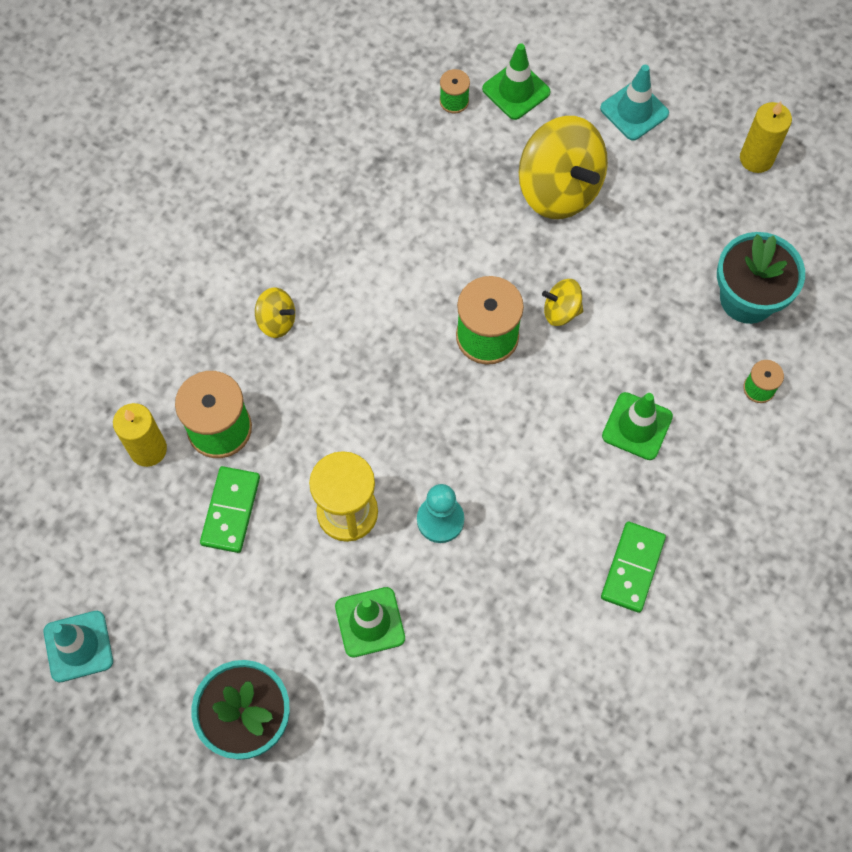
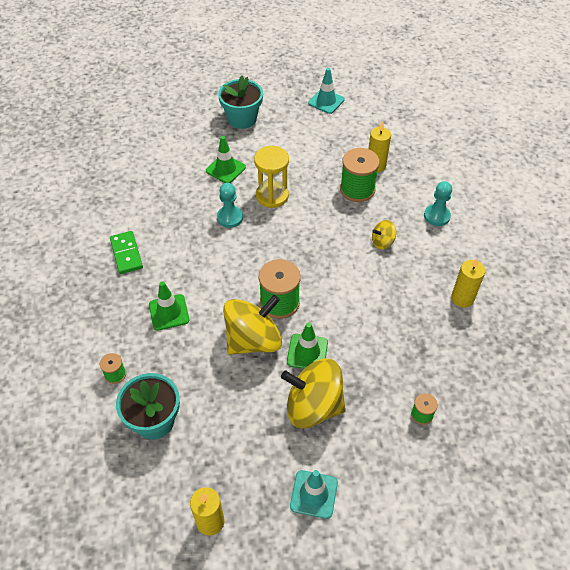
camera: 140 degrees right, 15 degrees down
green domino [200,466,260,553] -> none
green traffic cone [482,43,551,120] -> green traffic cone moved to [287,323,328,369]
yellow spinning top [542,279,583,326] -> yellow spinning top [223,295,282,355], size x2.11
none -> turquoise pawn [424,181,452,226]
none -> yellow candle [451,258,485,307]

